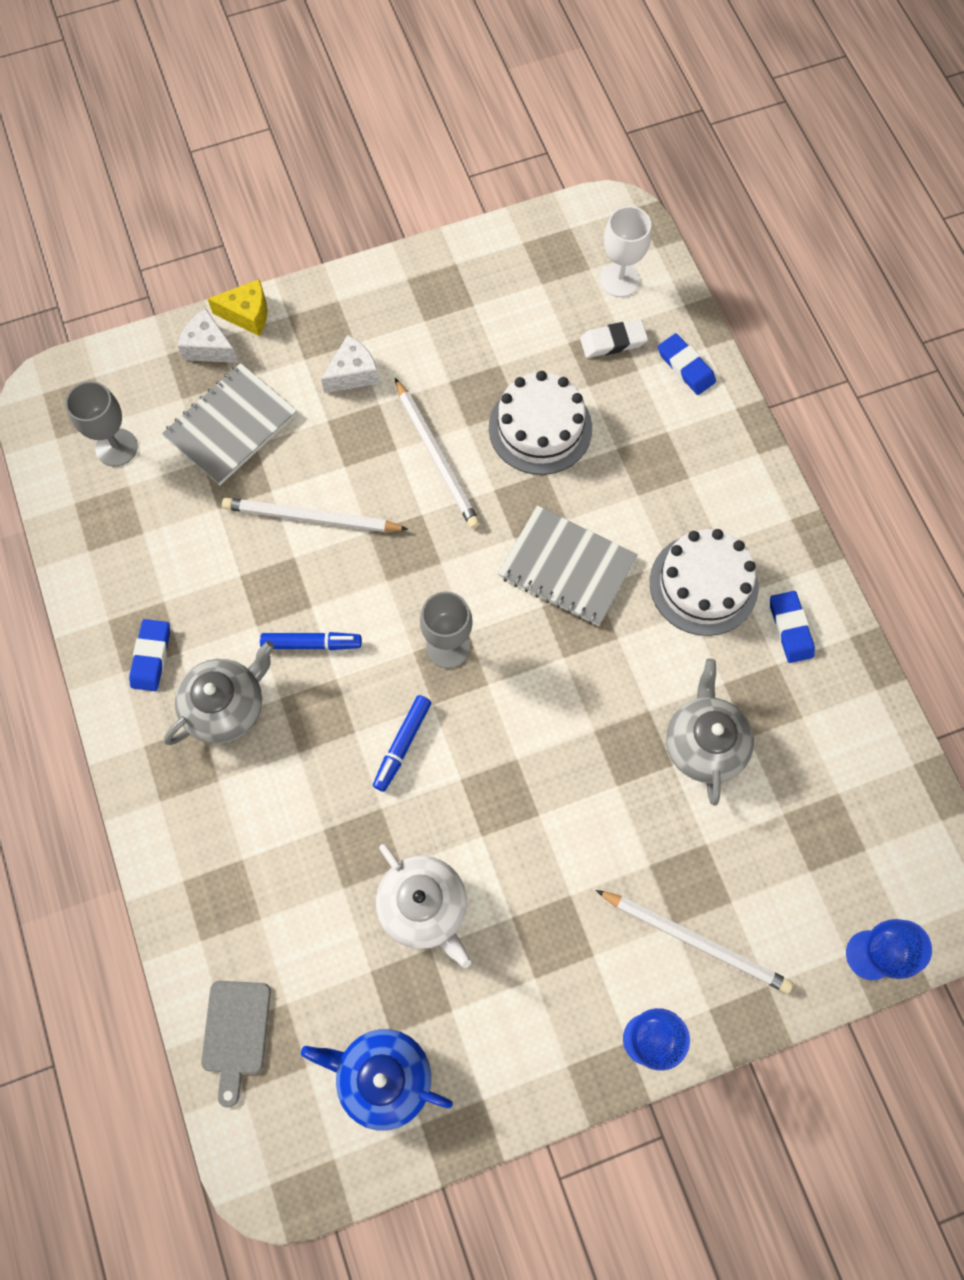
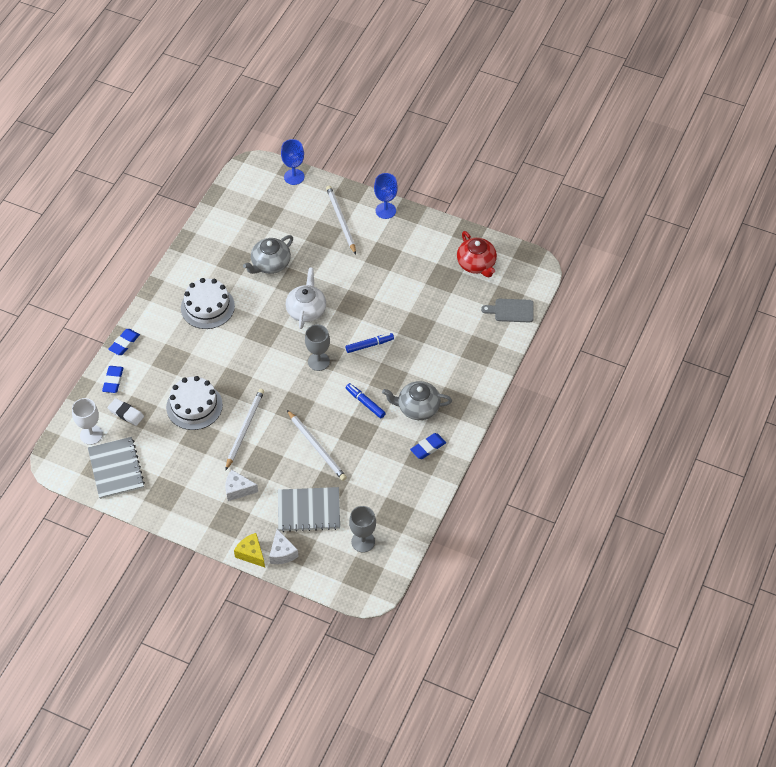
camera: 135 degrees left, 15 degrees down
grey cutting board [201,981,271,1108] -> grey cutting board turned 135 degrees counterclockwise [481,299,534,323]
blue teapot [301,1029,453,1130] -> red teapot [457,231,497,277]
white teapot [376,844,471,968] -> white teapot moved to [286,267,326,329]
grey notebook [498,505,638,626] -> grey notebook moved to [88,437,145,499]
blue eraser [770,591,815,663] -> blue eraser moved to [108,329,140,355]

